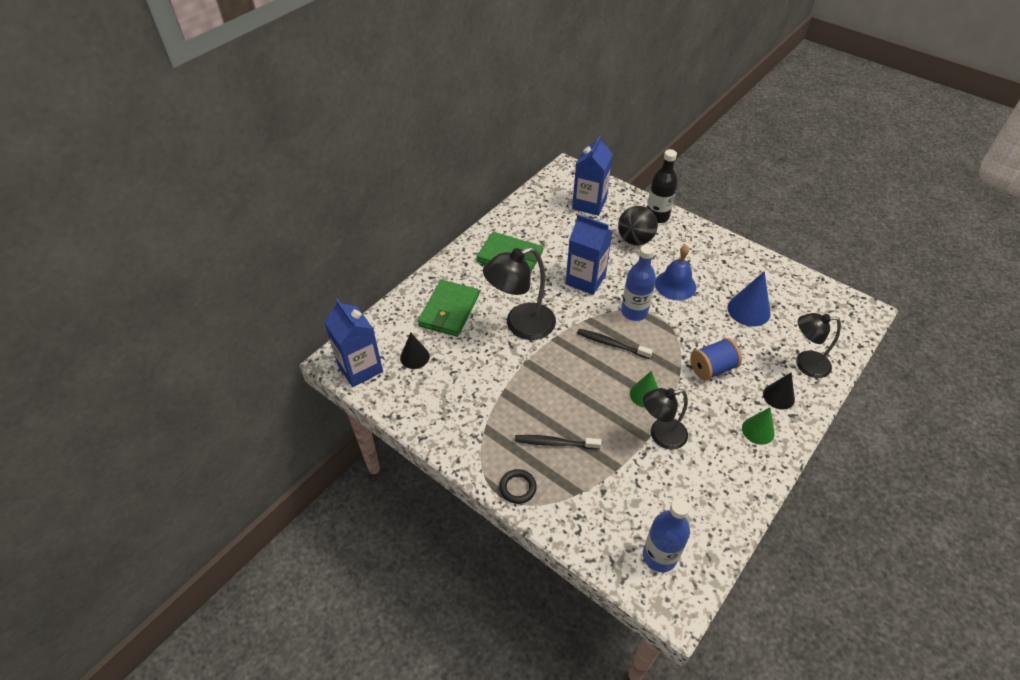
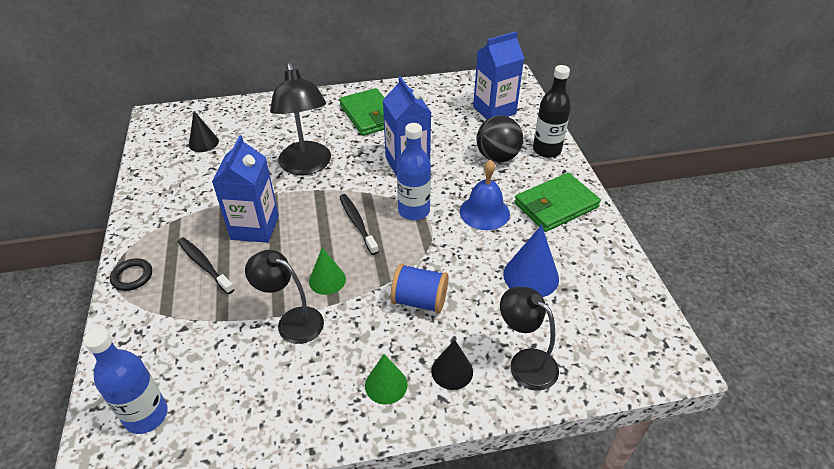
camera: 40 degrees right, 5 degrees down
blue carton [324,299,383,387] -> blue carton moved to [212,135,279,243]
green wallet [418,280,479,337] -> green wallet moved to [514,173,601,232]
black lamp [483,247,556,340] -> black lamp turned 120 degrees counterclockwise [270,62,331,175]

